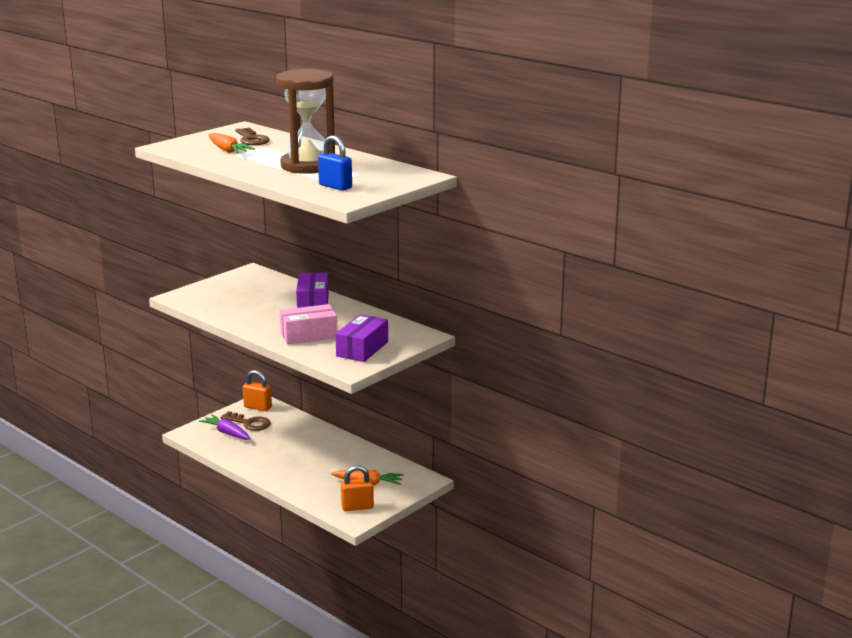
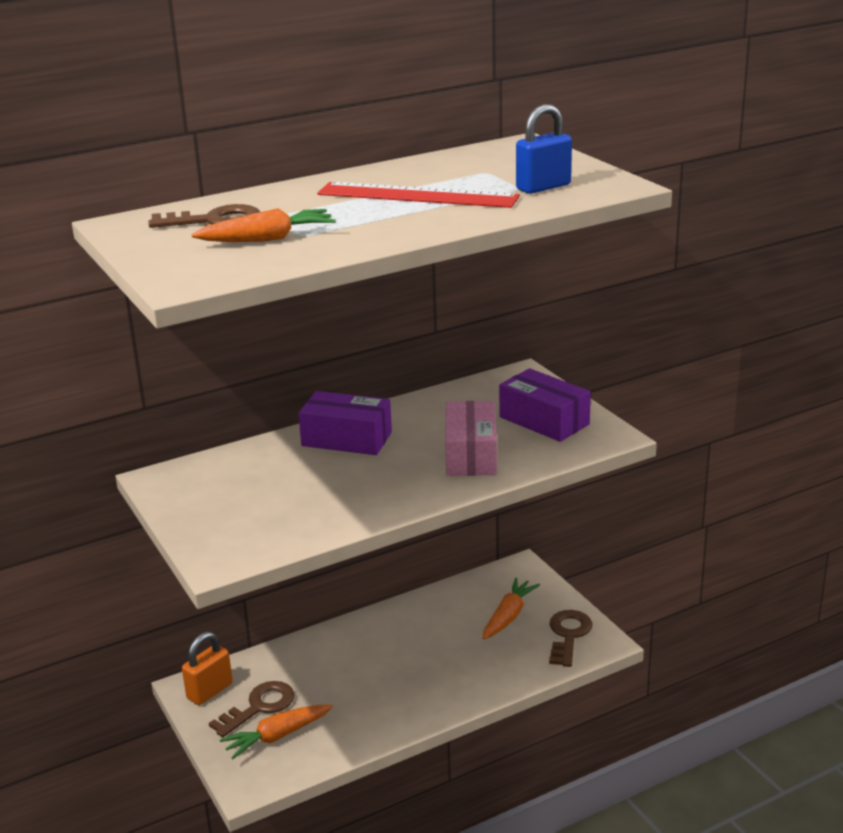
camera: 70 degrees left, 5 degrees up
purple carrot [199,414,251,440] -> orange carrot [220,705,333,759]
brown hourglass [276,69,335,174] -> red ruler [317,182,520,208]
orange padlock [341,465,374,511] -> brown key [549,610,592,667]

